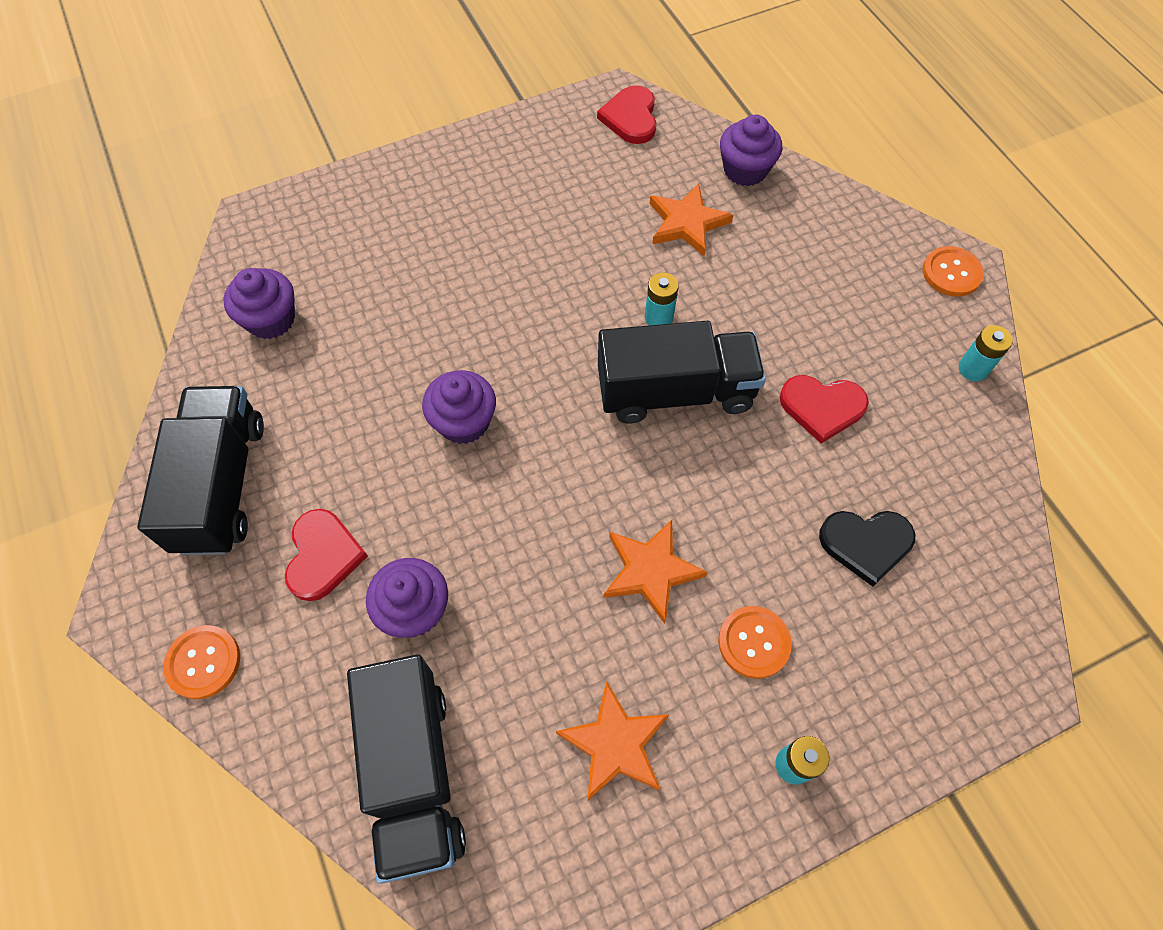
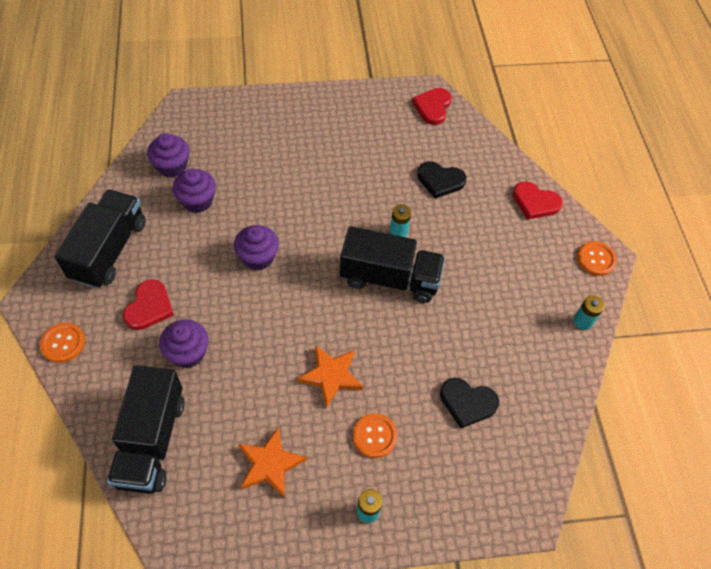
camera: 15 degrees right, 5 degrees down
orange star [650,183,734,256] -> black heart [417,161,466,199]
purple cupcake [720,115,782,186] -> purple cupcake moved to [172,169,216,213]
red heart [780,375,869,443] -> red heart moved to [513,181,563,220]

